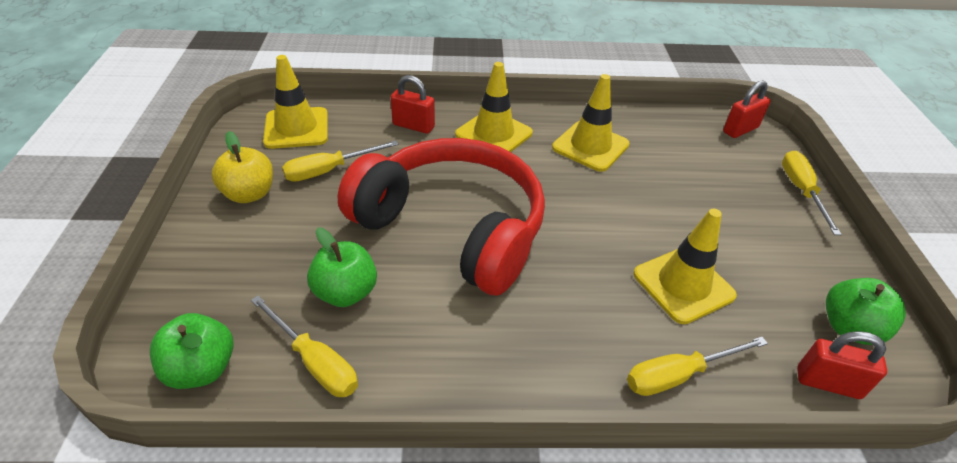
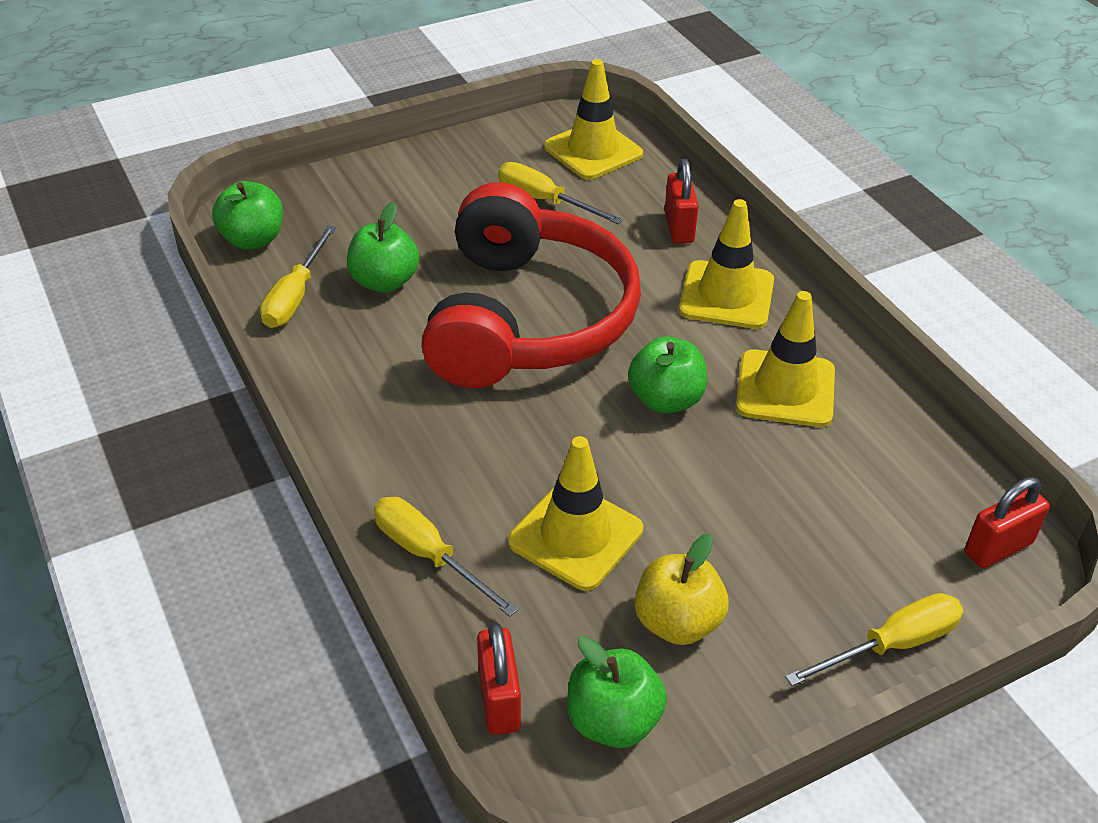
camera: 65 degrees right, 0 degrees up
yellow apple [212,131,273,203] -> yellow apple moved to [635,534,729,645]
red padlock [723,80,771,138] -> red padlock turned 60 degrees counterclockwise [965,477,1050,568]
none -> green apple [628,336,707,413]

